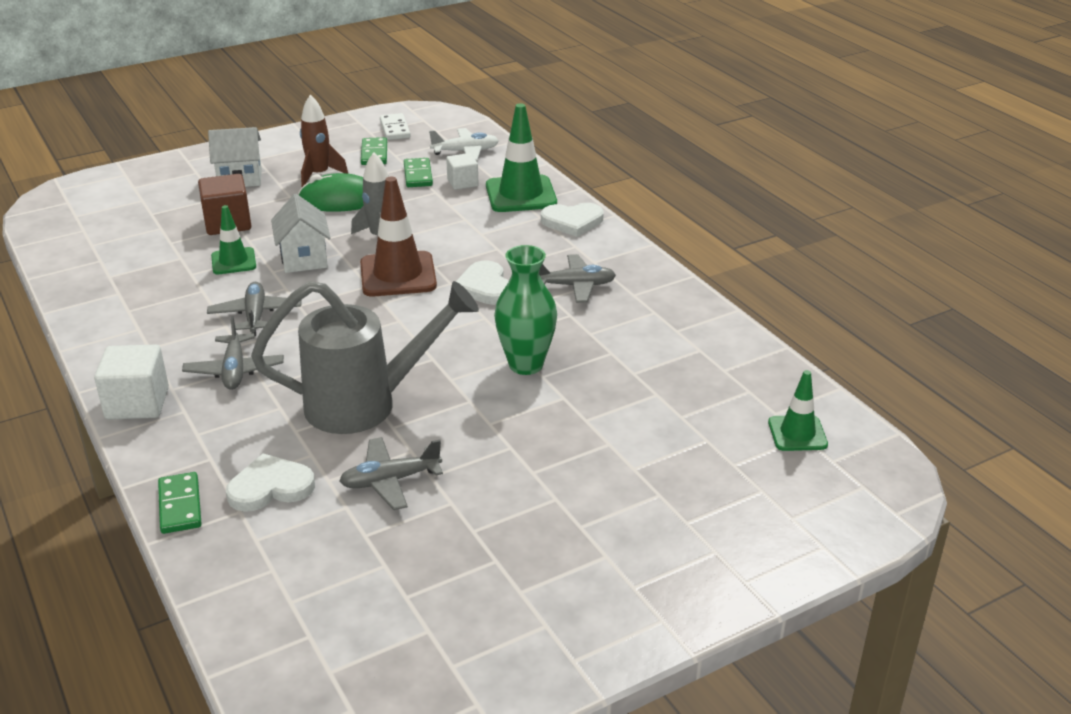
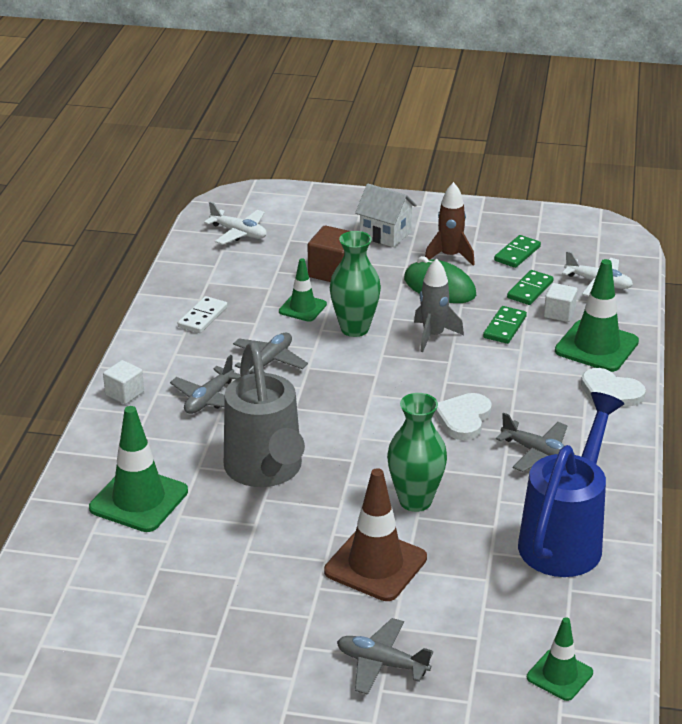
camera: 40 degrees right, 0 degrees up
white cube [94,345,169,419] -> white cube [103,360,144,404], size x0.63
green domino [158,472,202,534] -> green domino moved to [483,306,527,344]
white heart [226,453,315,512] -> green traffic cone [89,406,188,532]
grey watering can [251,281,479,434] -> grey watering can turned 45 degrees clockwise [224,342,305,487]
white house [271,194,331,273] -> green vase [330,231,381,337]
grey plane [339,437,443,510] -> grey plane moved to [337,618,433,695]
brown traffic cone [360,177,437,297] -> brown traffic cone moved to [324,468,427,601]
white domino [380,113,411,140] -> white domino moved to [178,296,228,333]
none -> white plane [204,202,267,245]
none -> blue watering can [518,392,624,577]

